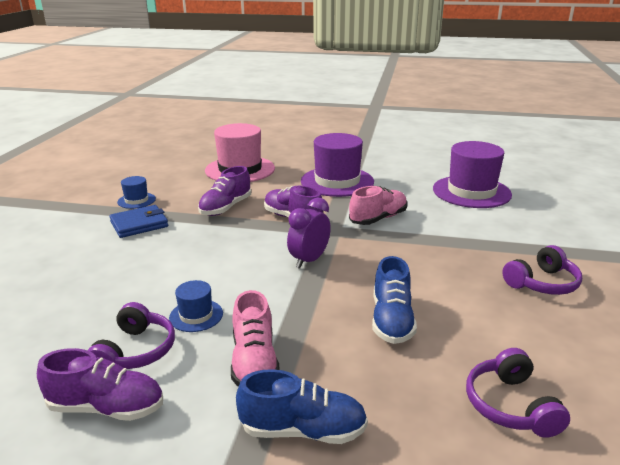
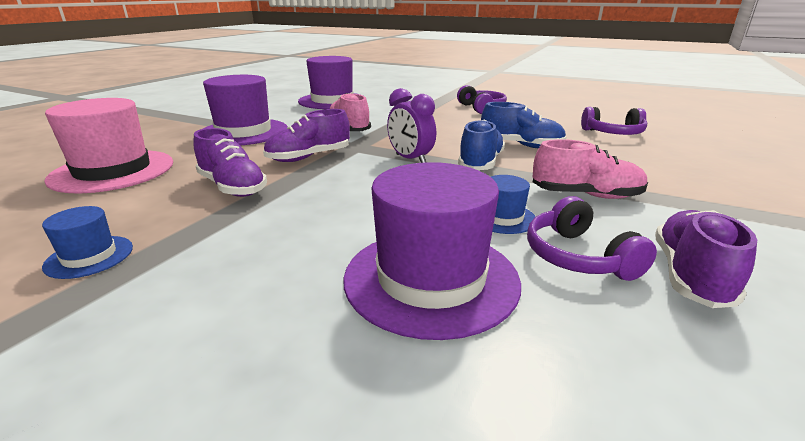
camera: 75 degrees left, 0 degrees up
purple headphones [87,302,175,369] -> purple headphones turned 135 degrees counterclockwise [527,196,657,281]
blue wallet [109,205,168,238] -> none
blue shoe [236,369,368,444] -> blue shoe moved to [458,120,505,170]
none -> purple hat [343,162,521,340]

